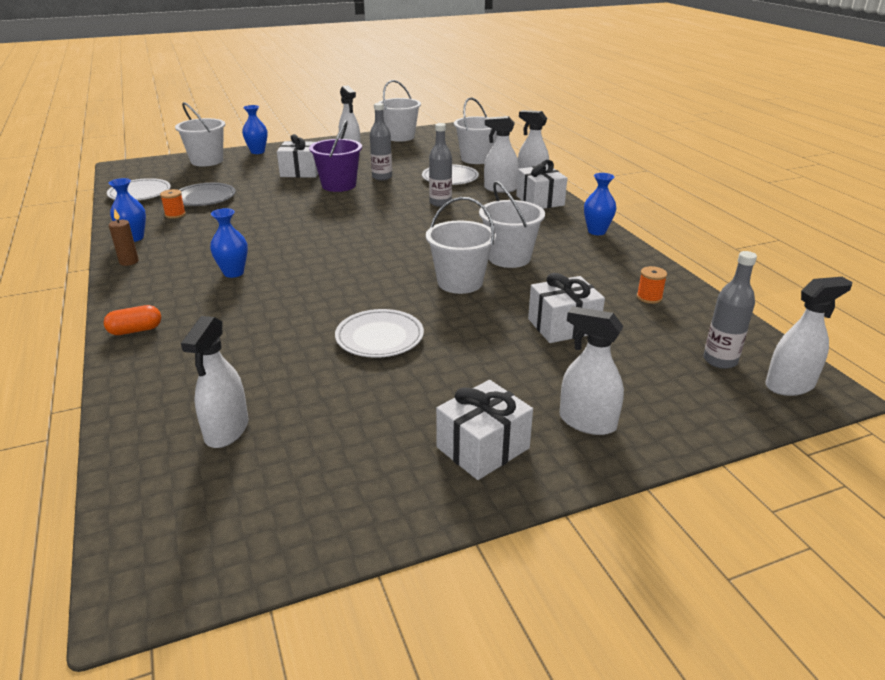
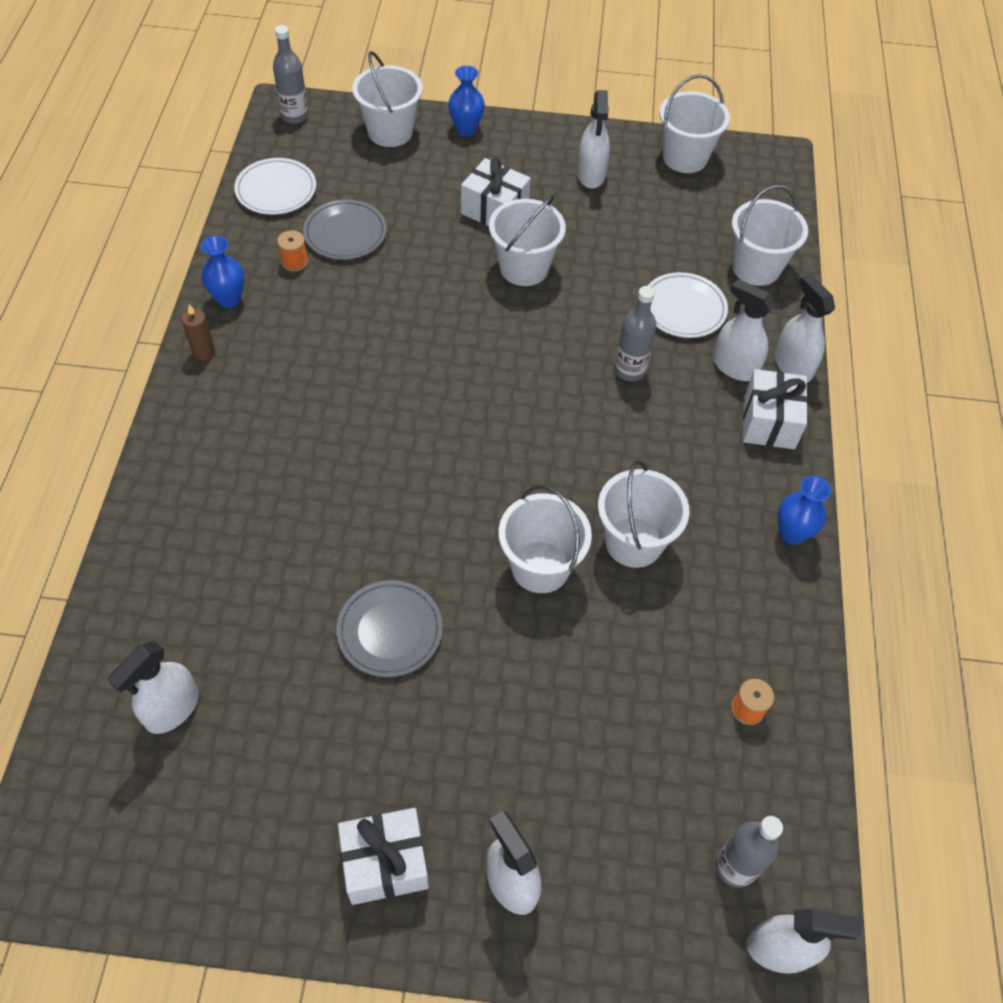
camera: 25 degrees right, 25 degrees up
orange capsule [104,305,161,335] -> none
blue vase [210,208,248,278] -> none
purple bucket [309,120,362,192] -> white bucket [489,194,566,286]
white plate [335,309,424,358] -> grey plate [336,580,443,677]
grey bottle [370,103,392,180] -> grey bottle moved to [273,25,309,124]
white gift [528,273,605,343] -> none

